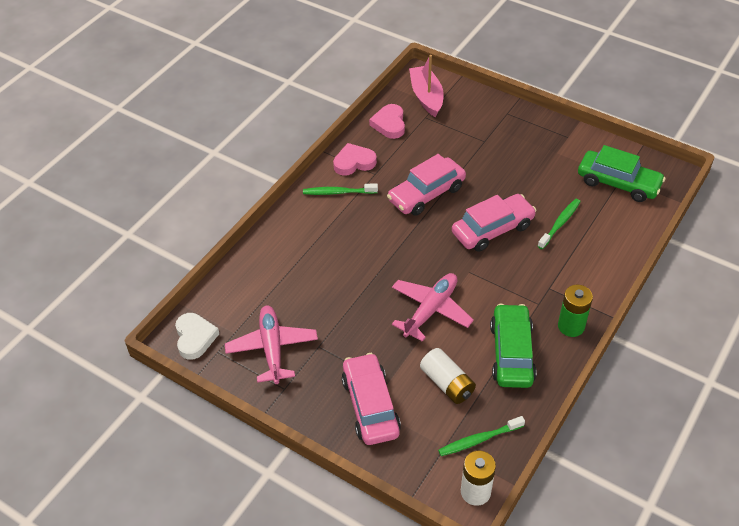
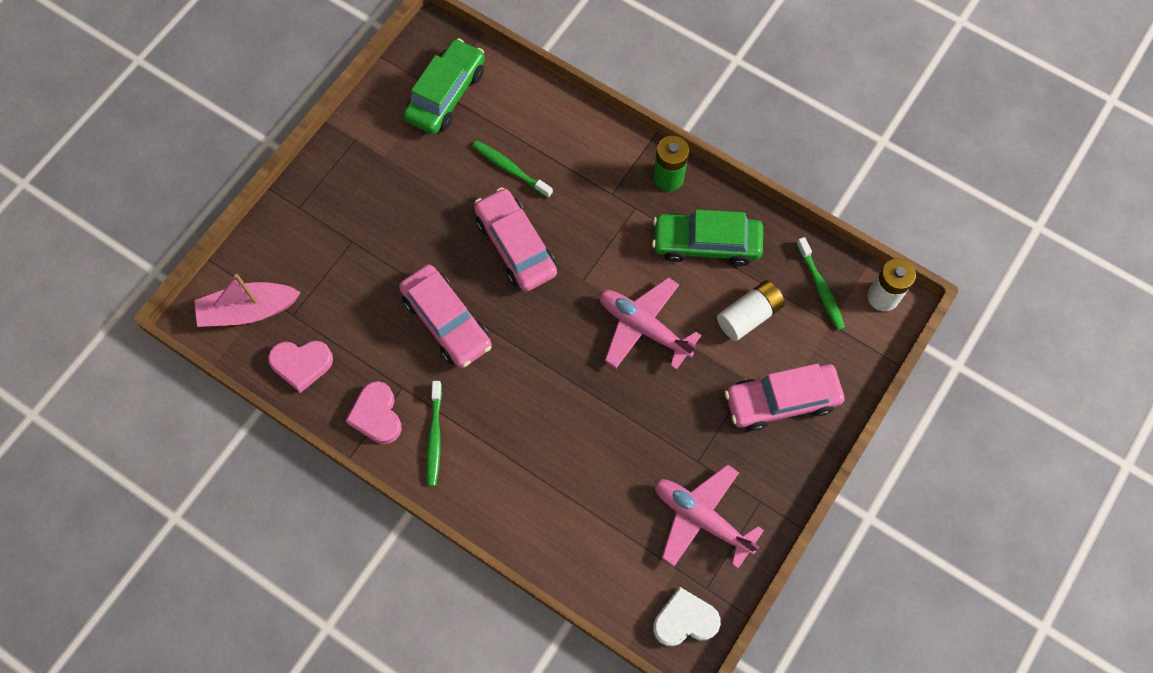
camera: 90 degrees left, 20 degrees up
pink plane [225,305,318,384] -> pink plane turned 45 degrees clockwise [654,464,764,569]

